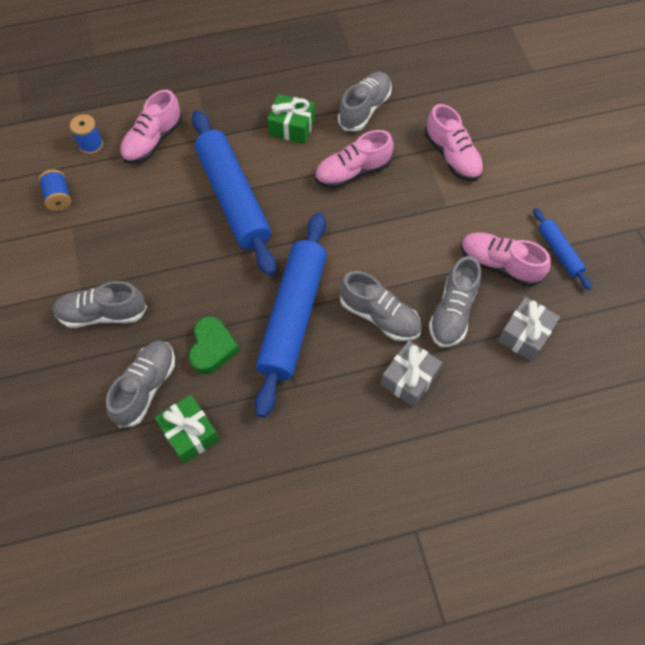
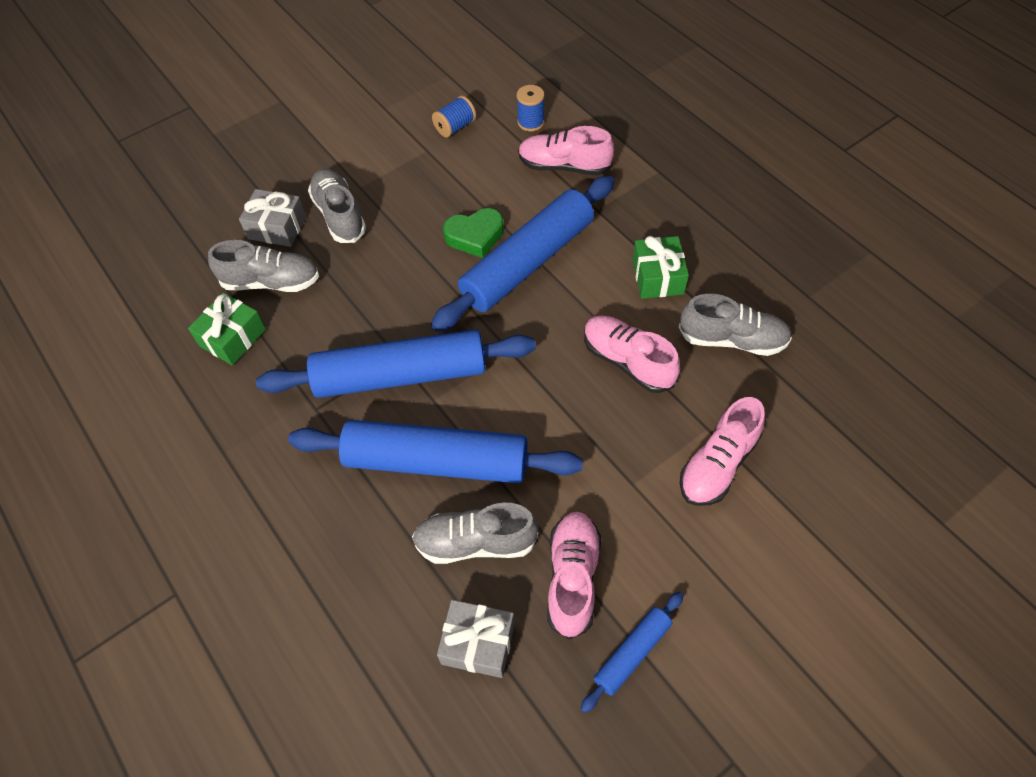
camera: 70 degrees right, 5 degrees down
green heart [189,316,239,374] -> green heart moved to [443,208,504,258]
grey shoe [340,271,422,341] -> blue rolling pin [288,420,583,483]
grey gift [381,340,442,407] -> grey gift moved to [239,189,306,247]

